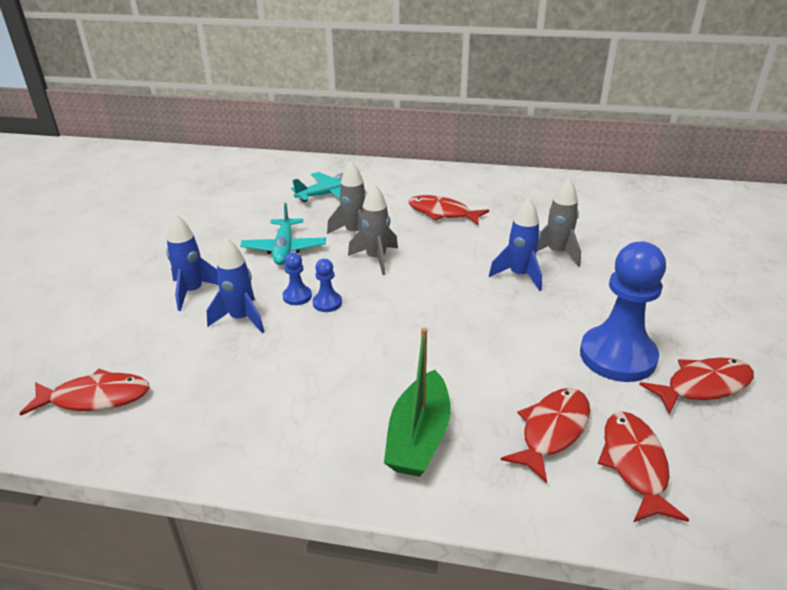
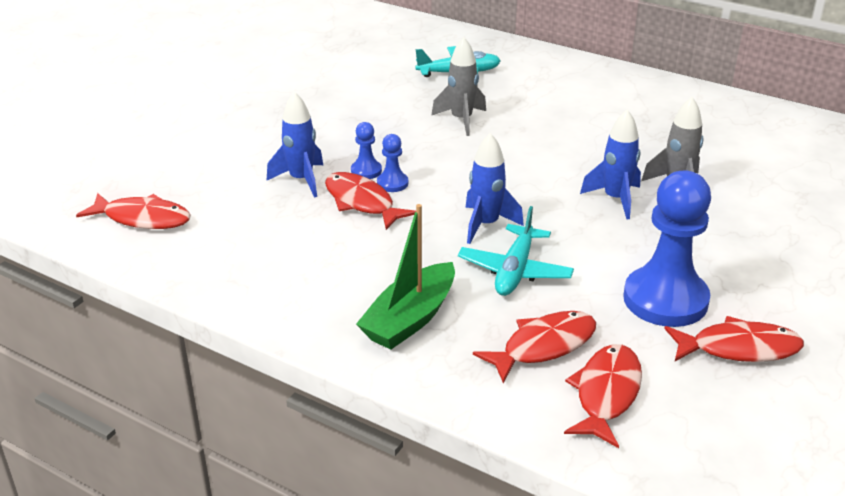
camera: 20 degrees right, 0 degrees up
blue rocket [166,214,219,311] -> blue rocket moved to [465,133,524,244]
turquoise plane [240,203,326,265] -> turquoise plane moved to [458,206,574,296]
grey rocket [348,184,398,275] -> none
red fish [408,195,489,225] -> red fish moved to [325,172,416,230]

